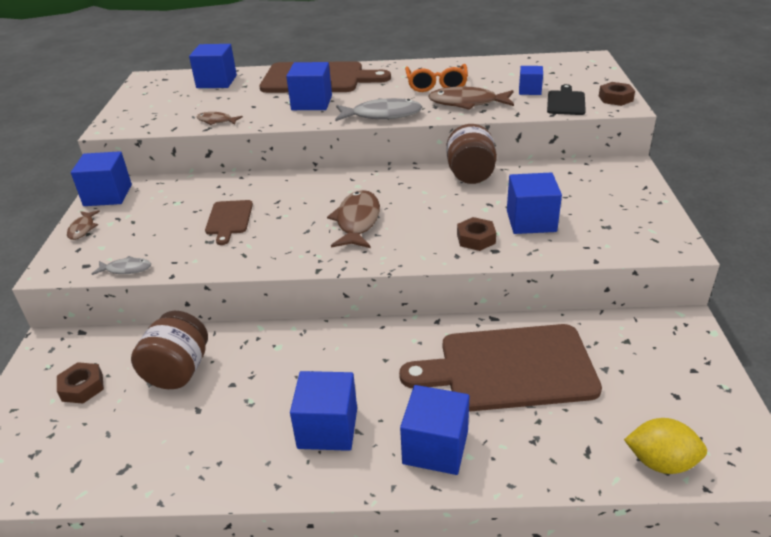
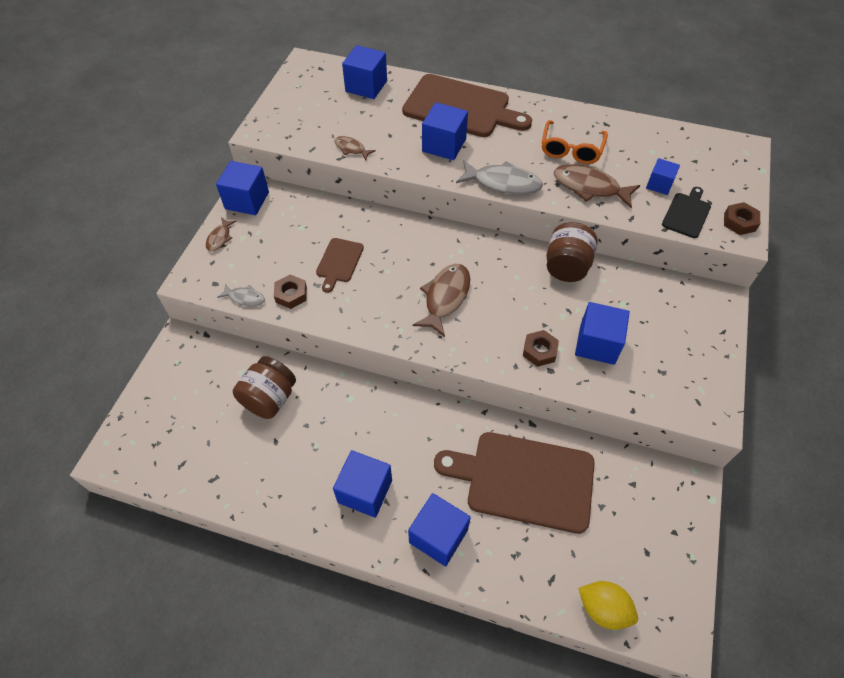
camera: 15 degrees right, 20 degrees up
brown nut [57,362,104,404] -> brown nut moved to [274,274,307,309]

